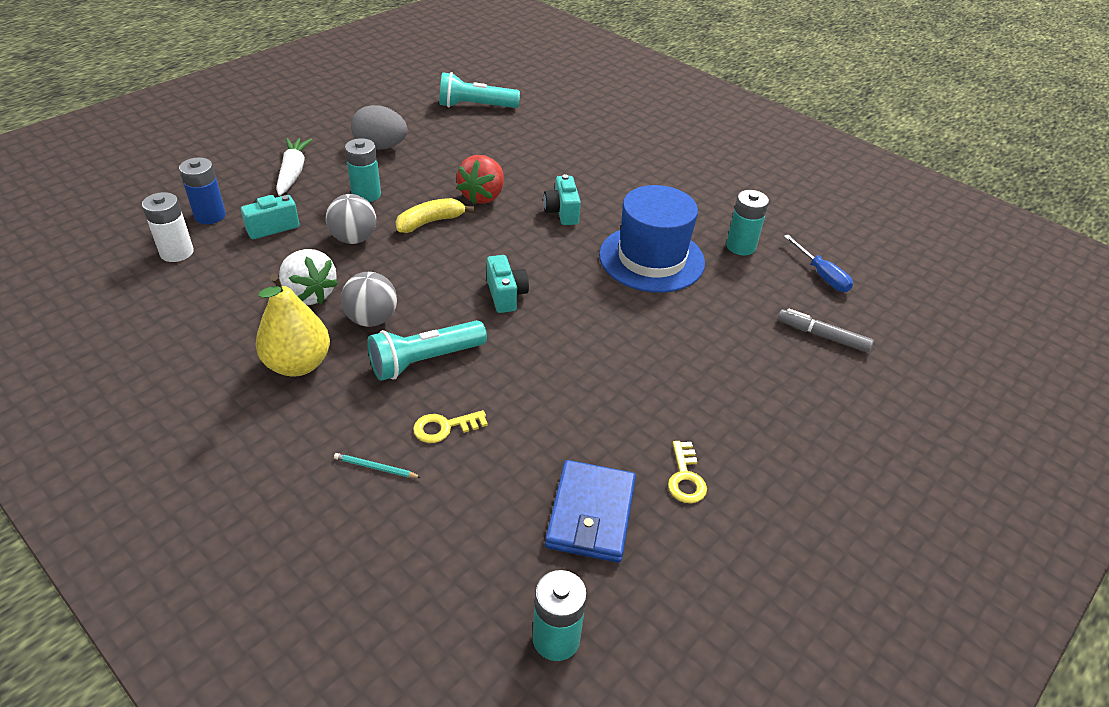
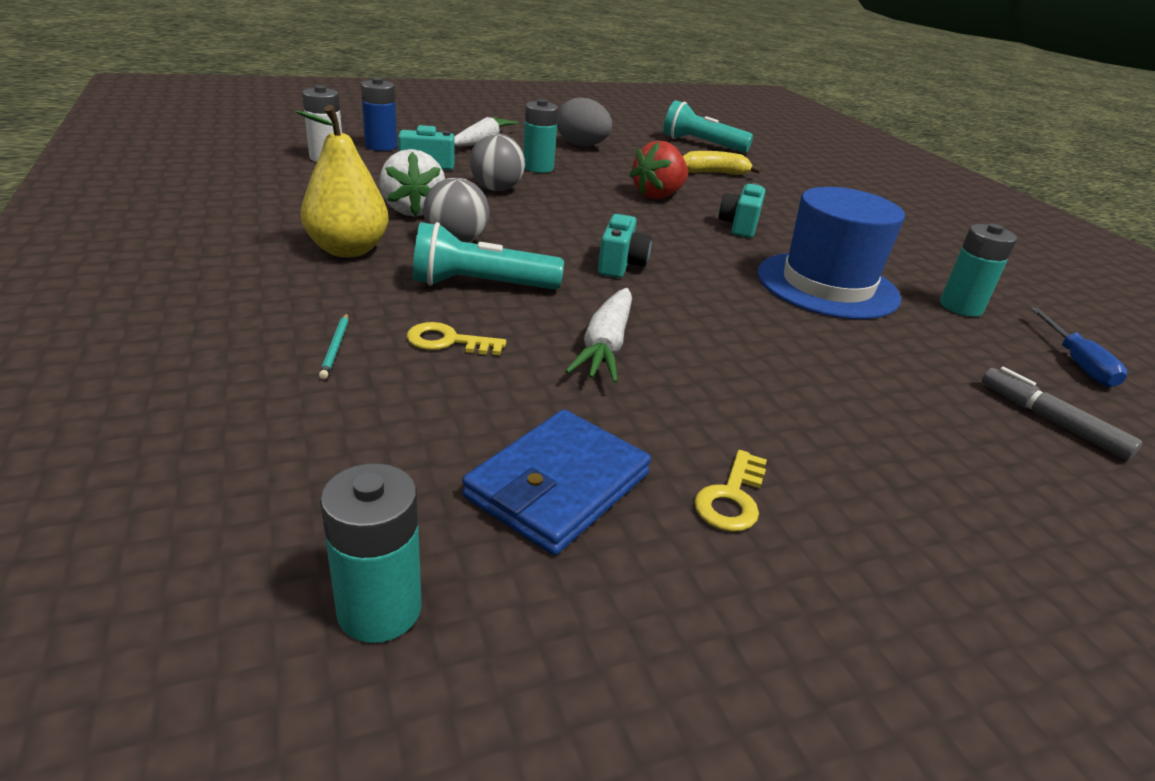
camera: 25 degrees right, 10 degrees down
turquoise pencil [334,453,421,478] -> turquoise pencil turned 135 degrees counterclockwise [319,313,348,380]
yellow banana [396,198,475,233] -> yellow banana moved to [683,151,761,175]
none -> white carrot [565,288,632,383]

